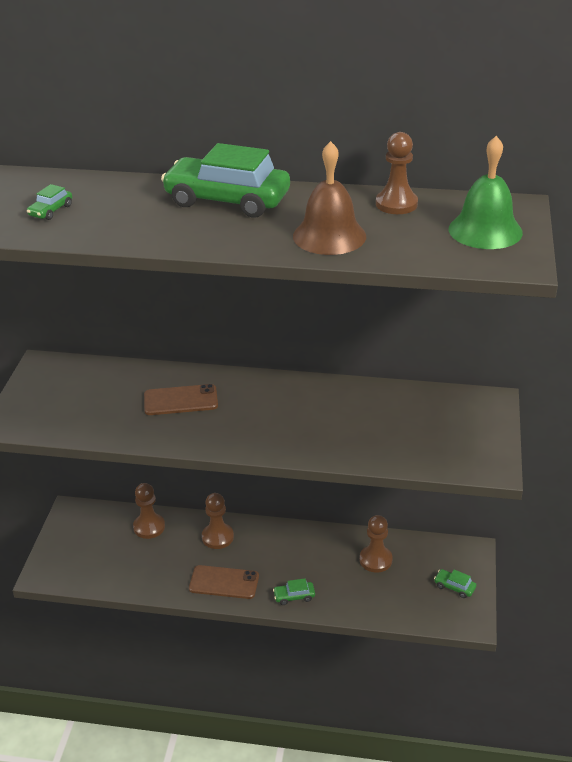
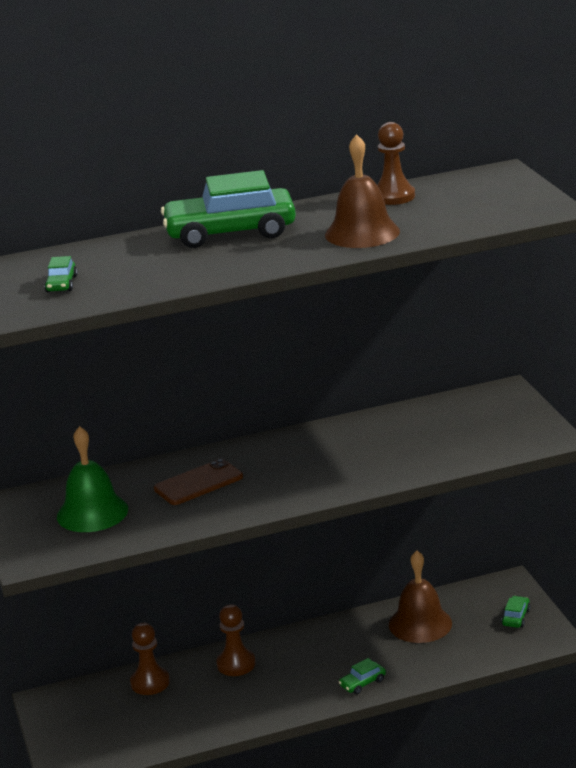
camera: 25 degrees left, 10 degrees down
brown phone [189,565,259,599] -> none
brown pawn [360,515,393,573] -> brown bell [389,551,452,643]
green car [434,569,476,598] -> green car turned 105 degrees clockwise [501,596,531,628]
green bell [449,136,523,249] -> green bell moved to [57,426,128,532]

